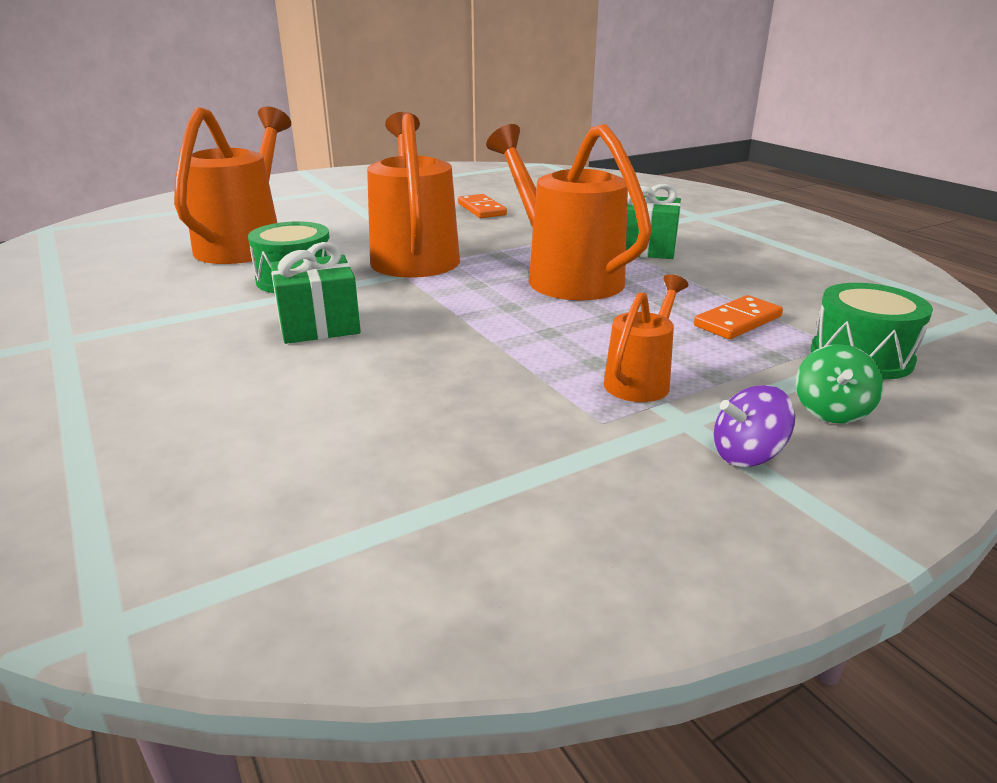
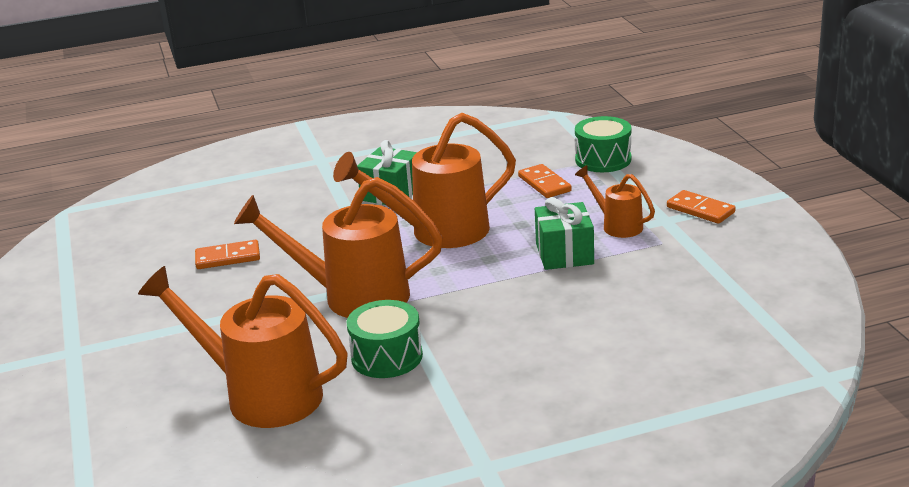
camera: 75 degrees left, 0 degrees up
green gift [270,242,361,344] -> green gift moved to [535,197,594,270]
purple spinning top [714,385,795,467] -> orange domino [667,190,735,224]
green spinning top [796,344,884,424] -> none

